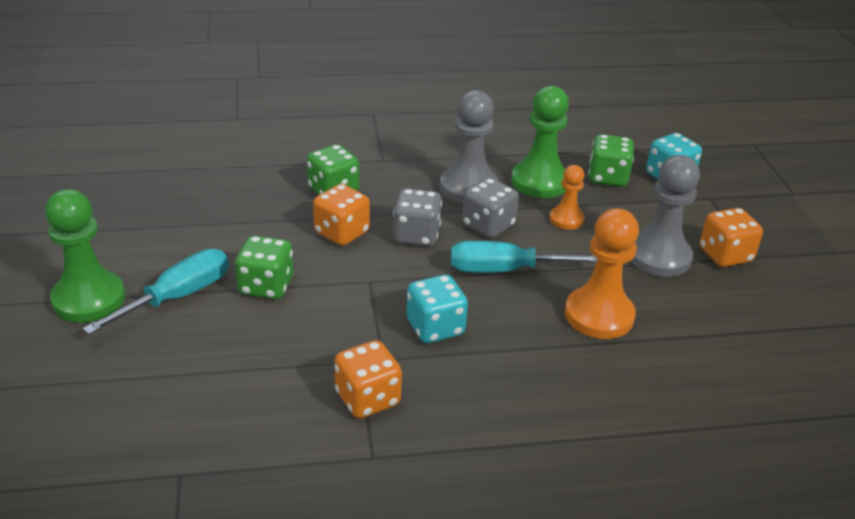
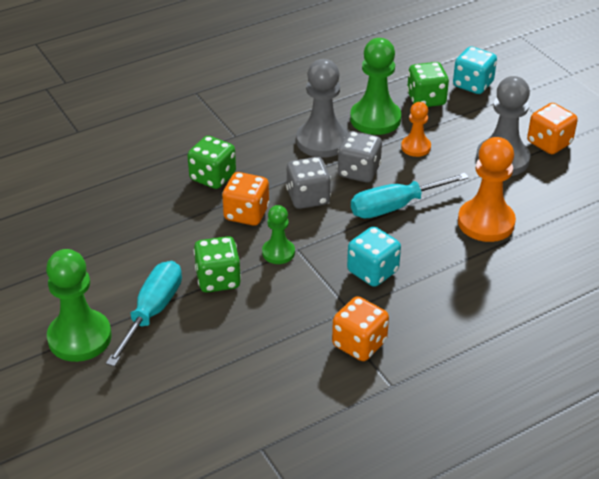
camera: 20 degrees left, 5 degrees up
none -> green pawn [262,205,295,264]

